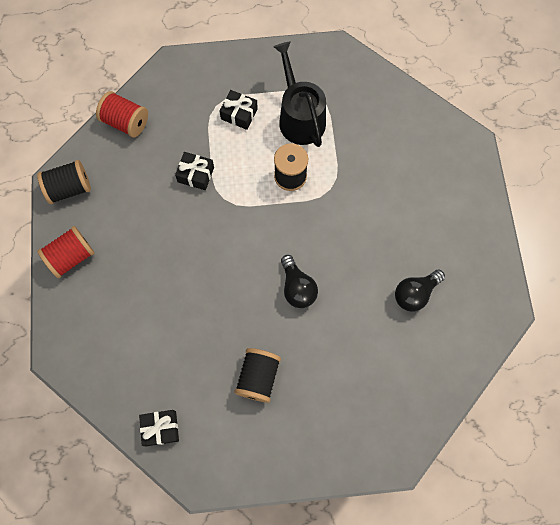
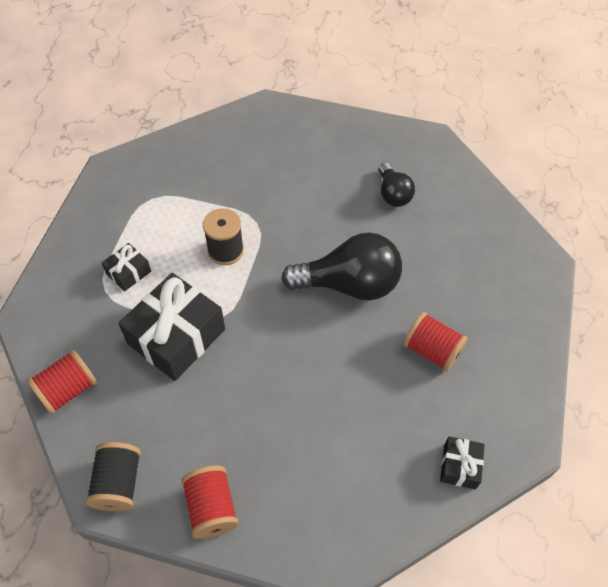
camera: 70 degrees left, 15 degrees down
black gift [175,152,214,190] -> black gift [118,273,225,381], size x2.05
black spool [234,348,281,403] -> red spool [403,312,468,372]
black watering can [273,41,326,147] -> none
black light bulb [281,255,318,308] -> black light bulb [281,232,402,301], size x1.81

